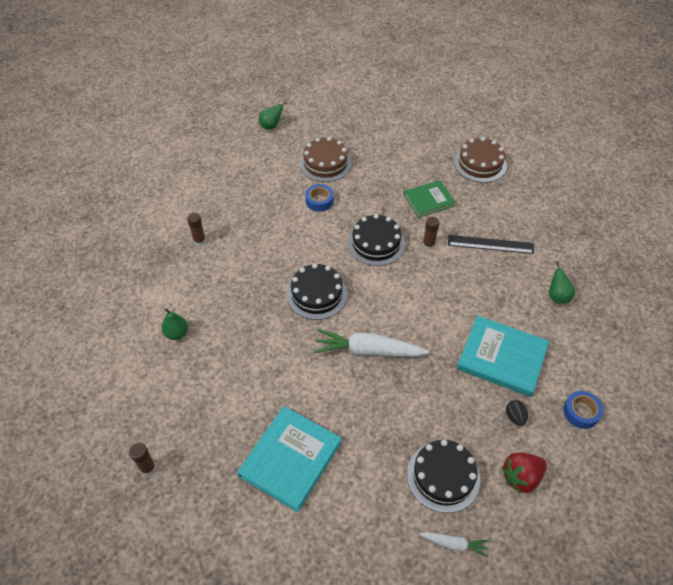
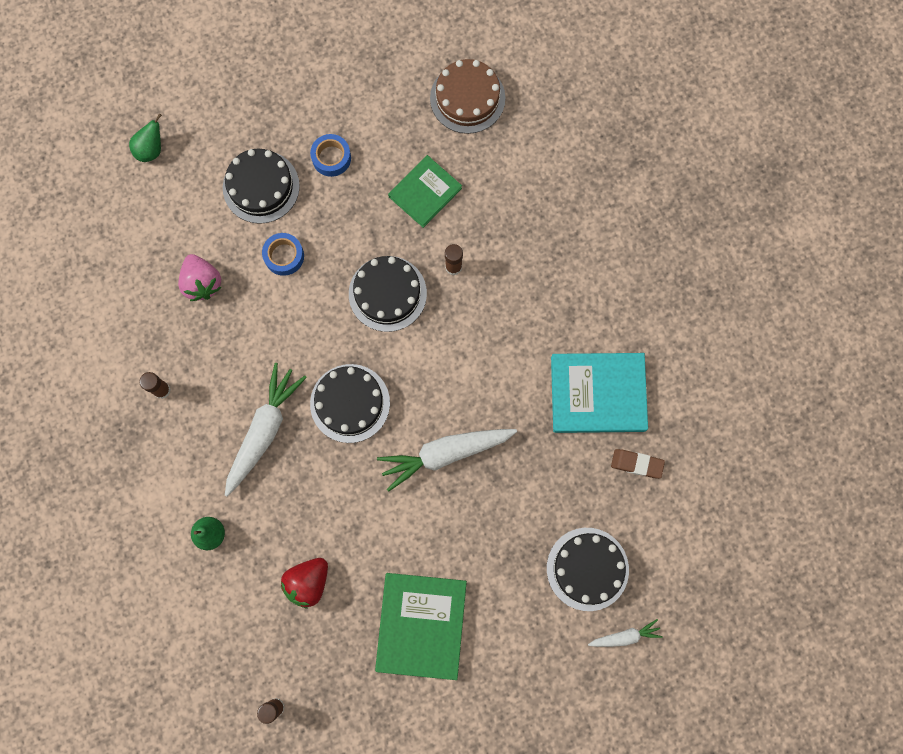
camera: 25 degrees left, 25 degrees up
turquoise book [237,406,341,512] -> green book [375,573,467,680]
brown cake [300,137,352,182] -> black cake [223,149,300,224]
black ruler [448,235,534,254] -> none
red strawberry [502,452,547,494] -> red strawberry moved to [281,558,328,609]
black egg [506,400,528,426] -> brown eraser [611,449,665,479]
green pear [549,261,575,304] -> none
blue tape [563,391,603,429] -> blue tape moved to [310,134,351,177]
none -> pink strawberry [178,254,222,301]
none -> white carrot [225,363,307,497]

